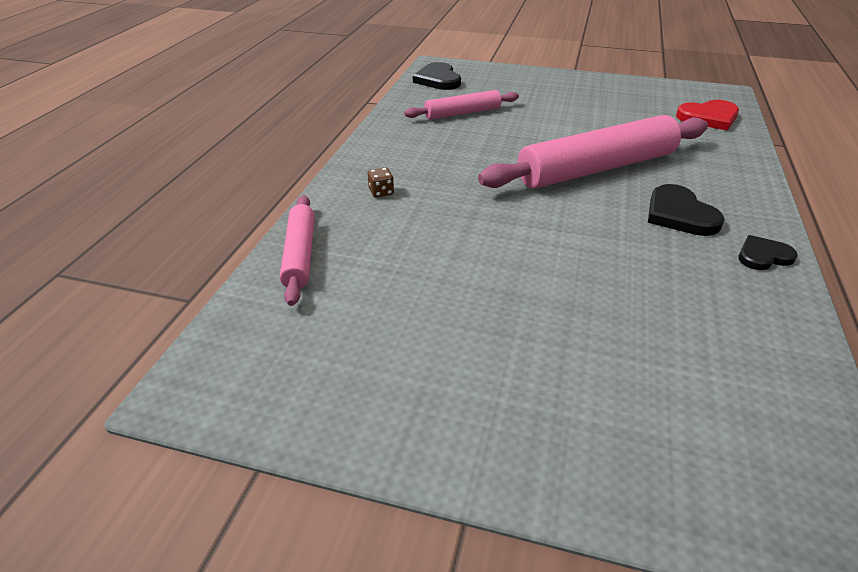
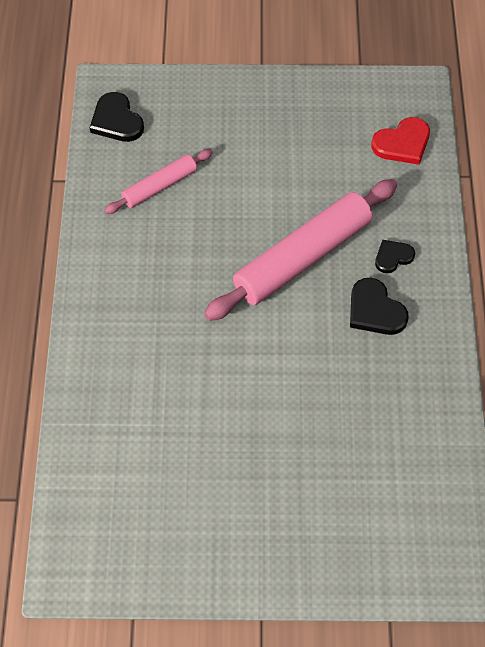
camera: 15 degrees left, 20 degrees up
pink rolling pin [280,195,315,306] -> none
brown dice [368,167,394,198] -> none
black heart [738,235,798,270] -> black heart moved to [375,240,415,273]

